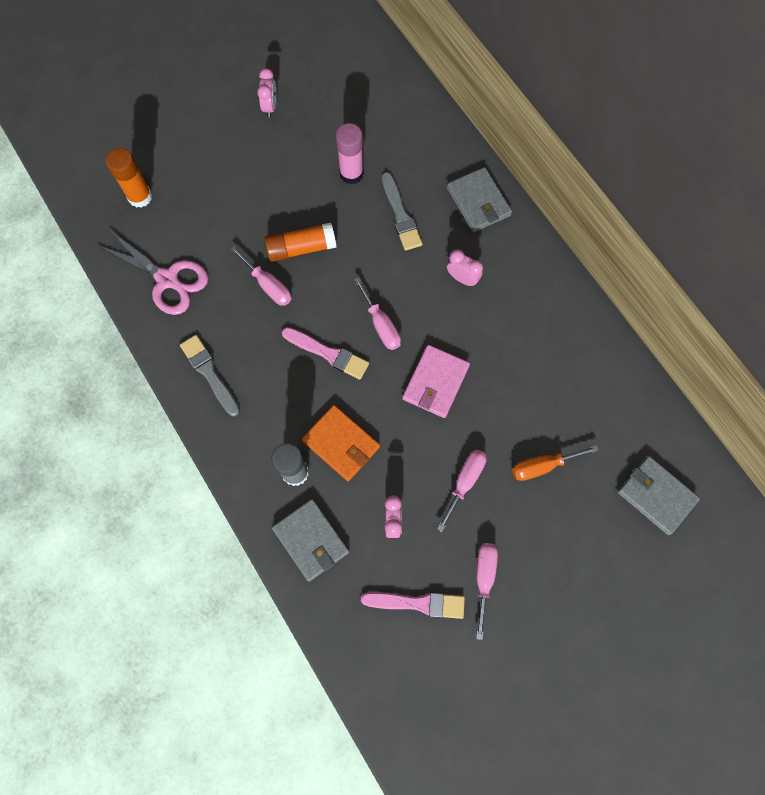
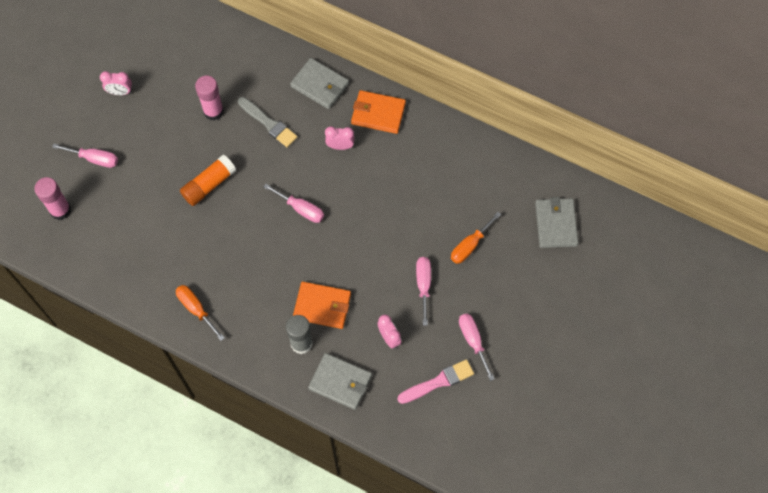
camera: 30 degrees left, 5 degrees down
pink scissors [97,231,208,315] -> none
orange glue stick [106,148,152,208] -> pink glue stick [34,177,71,220]
grey brush [180,335,240,416] -> orange screwdriver [176,285,225,341]
pink screwdriver [230,246,292,306] -> pink screwdriver moved to [52,144,118,168]
pink clock [257,68,277,117] -> pink clock turned 120 degrees clockwise [100,71,132,95]
pink brush [282,327,369,380] -> none
pink wallet [402,345,470,418] -> none
grey wallet [617,456,700,535] -> grey wallet turned 75 degrees clockwise [535,197,578,248]
none -> orange wallet [351,90,406,134]

